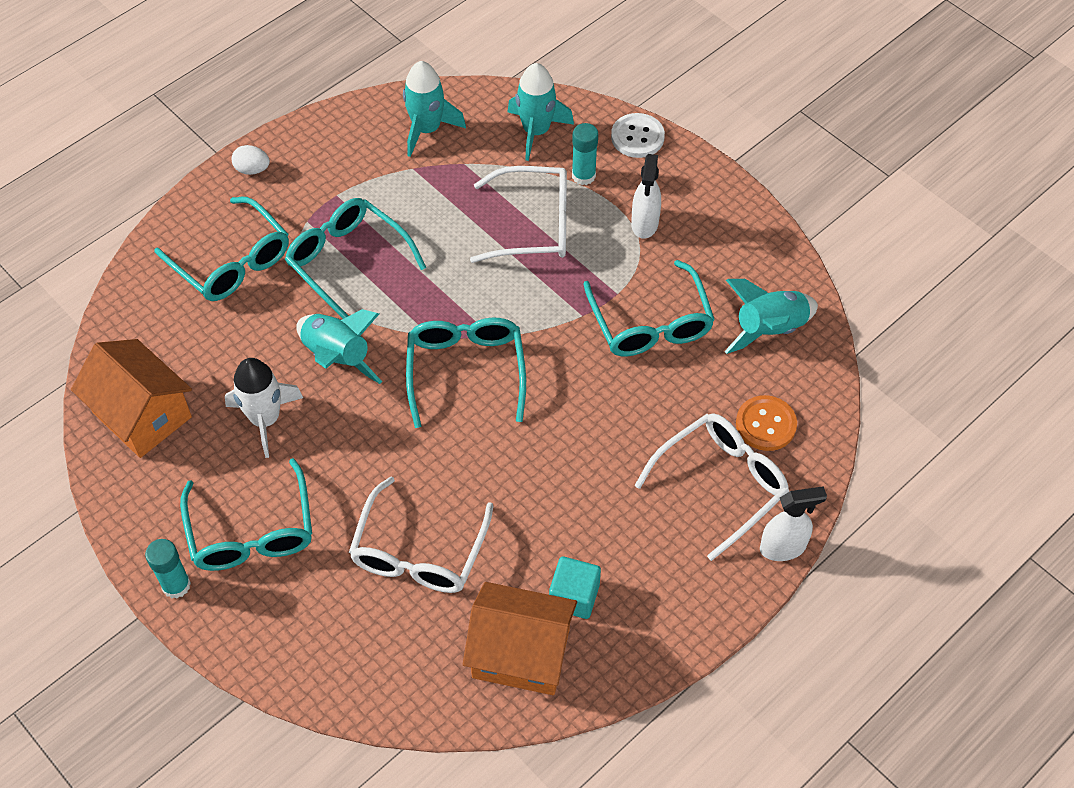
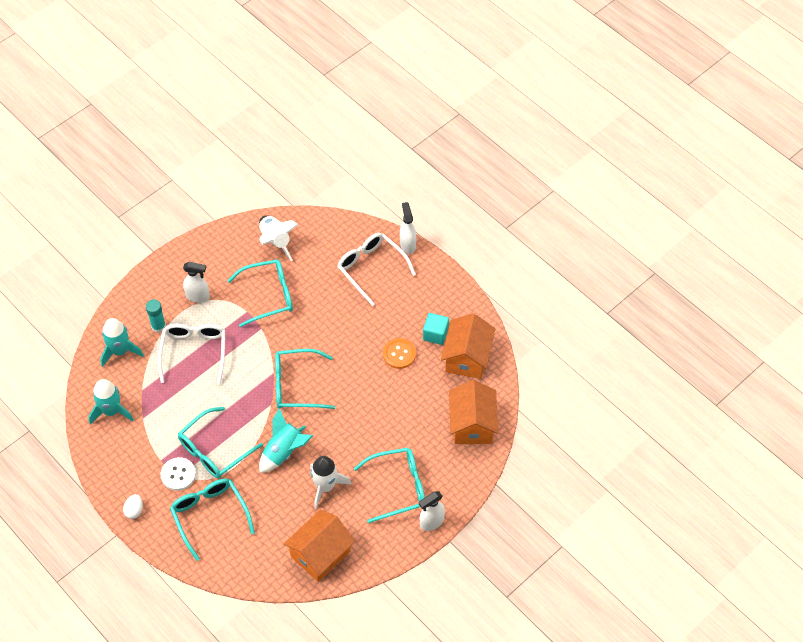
camera: 90 degrees left, 0 degrees up
turquoise glue stick [145,539,191,598] -> white spray bottle [419,491,445,531]
turquoise glasses [155,197,289,301] -> turquoise glasses turned 75 degrees counterclockwise [170,479,255,561]
white glasses [349,476,493,593] -> none
white button [611,113,665,158] -> white button moved to [161,457,196,491]
turquoise rocket [724,279,818,354] -> white rocket [259,216,299,261]
orange button [736,395,797,451] -> orange button moved to [383,338,416,369]
none -> orange house [449,380,498,444]

